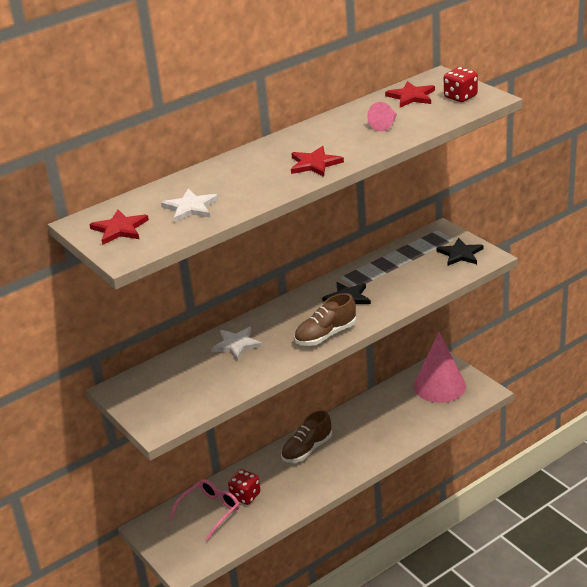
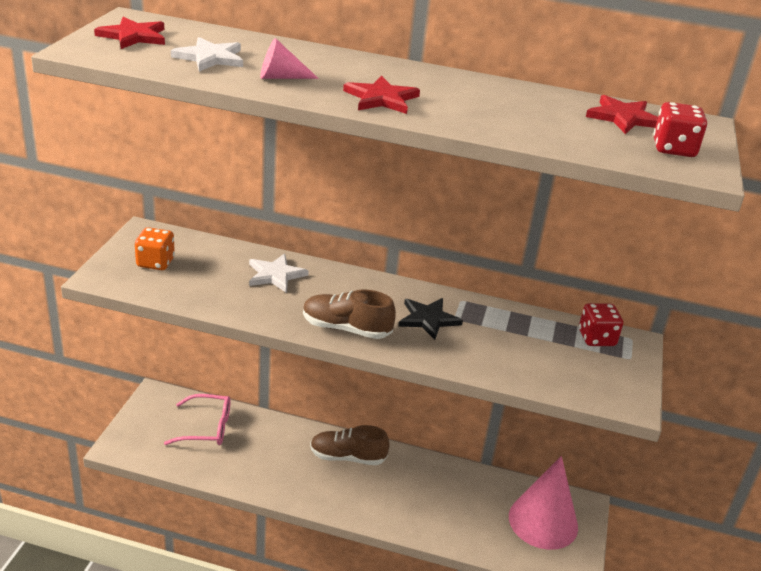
camera: 45 degrees right, 0 degrees up
red dice [228,469,260,505] -> red dice moved to [579,303,623,346]
pink cone [367,102,397,132] -> pink cone moved to [260,38,319,79]
black star [437,238,483,266] -> none
none -> orange dice [135,227,175,270]

